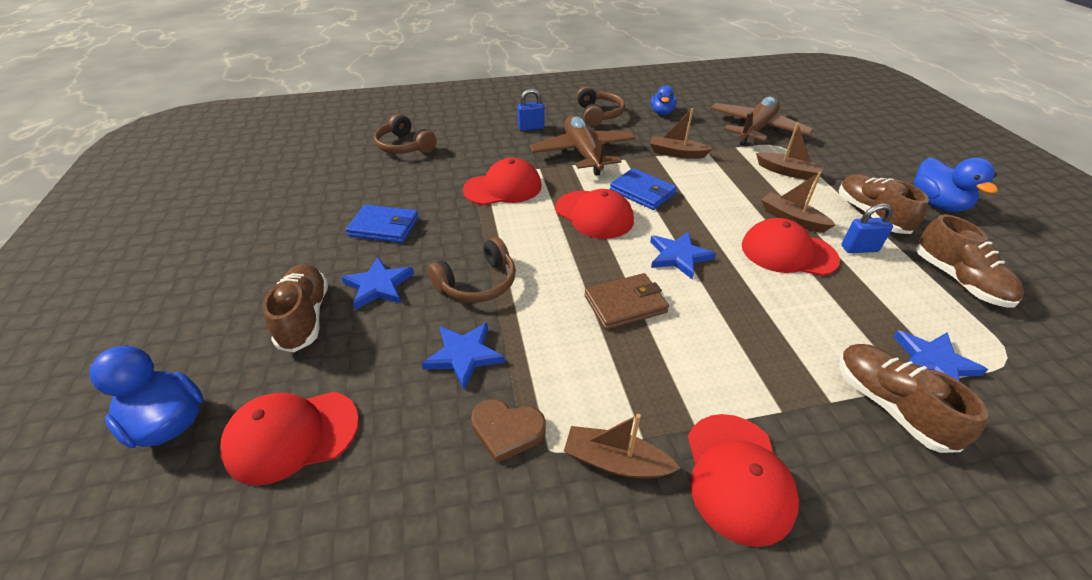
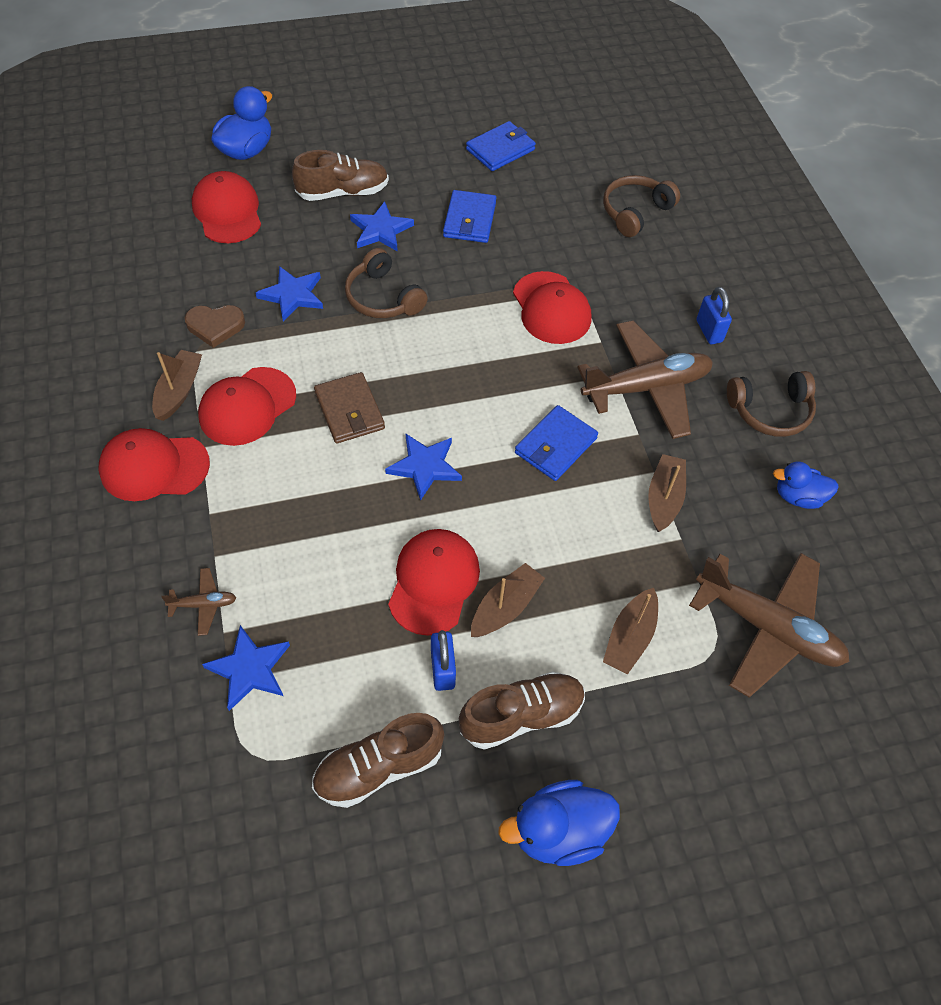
camera: 85 degrees right, 15 degrees up
brown heart [471,399,546,464] -> brown heart turned 105 degrees counterclockwise [184,305,245,348]
red cap [555,189,634,239] -> red cap moved to [198,367,296,446]
brown shoe [839,344,989,453] -> brown plane [161,568,236,636]
none -> blue wallet [466,121,536,171]

